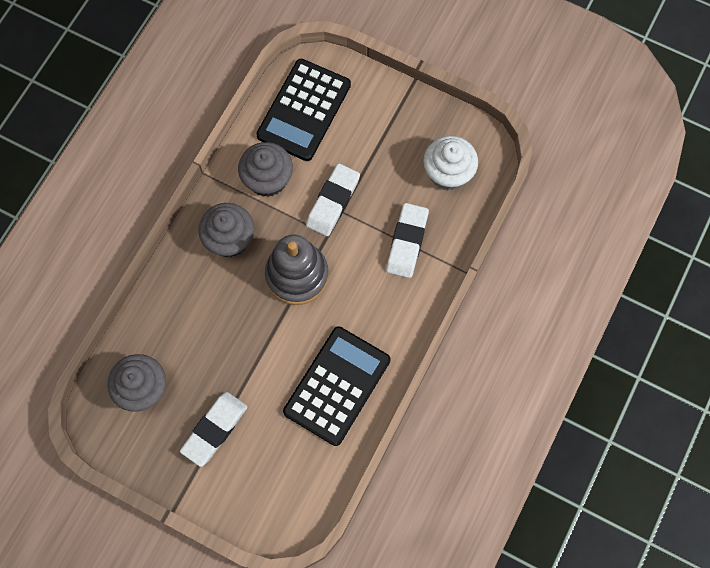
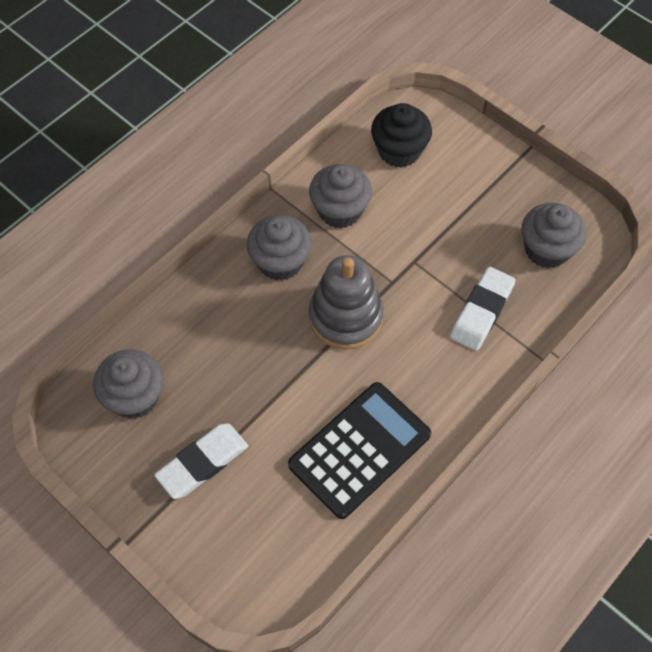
camera: 15 degrees right, 10 degrees down
black calculator [256,59,351,161] -> black cupcake [371,103,432,168]
white eraser [306,163,360,236] -> none
white cupcake [423,136,478,190] -> grey cupcake [522,203,586,268]

